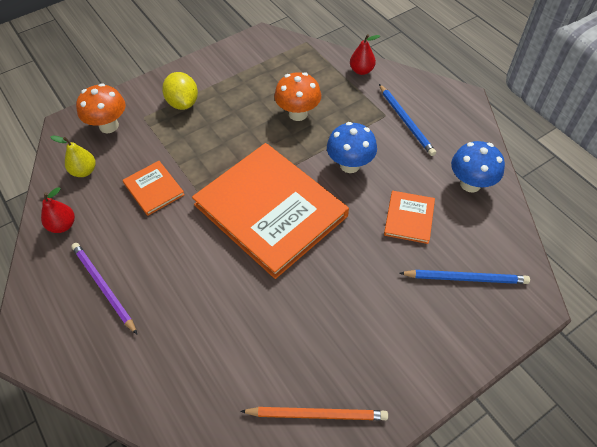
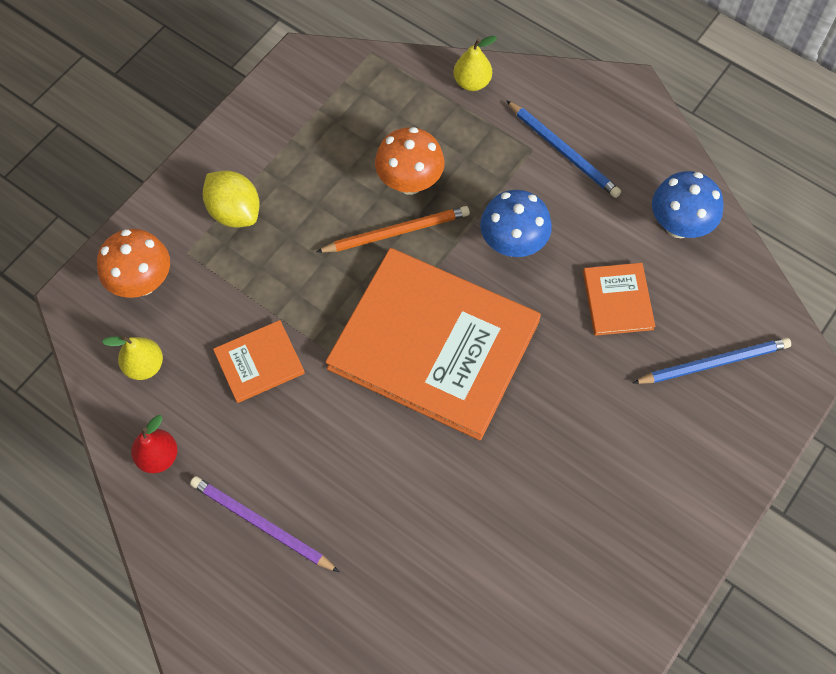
camera: 20 degrees left, 10 degrees up
orange book [123,161,185,216] -> orange book turned 60 degrees counterclockwise [213,320,305,403]
orange pencil [240,407,388,420] -> orange pencil moved to [316,206,470,252]
red pear [350,34,380,75] -> yellow pear [453,36,497,91]

